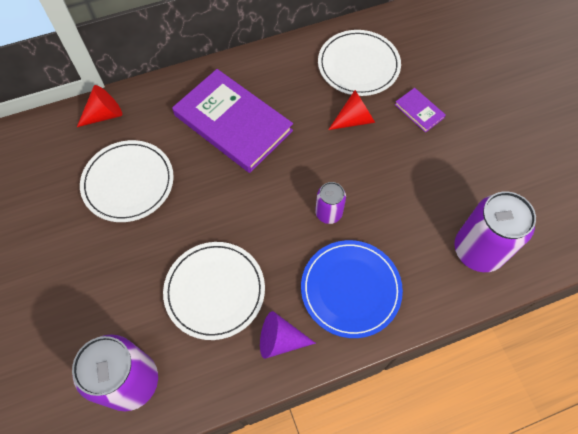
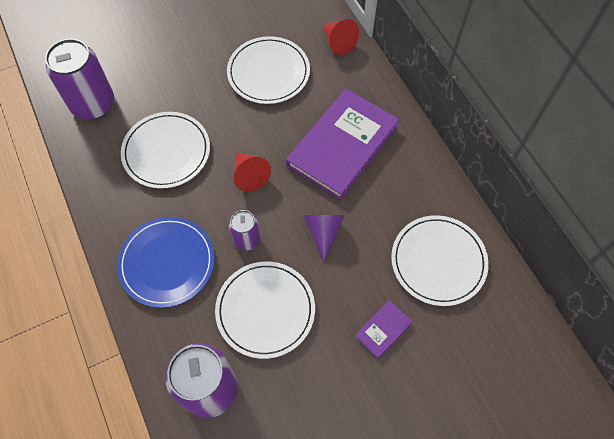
camera: 85 degrees right, 0 degrees up
purple cone [260,311,316,359] -> purple cone moved to [303,215,345,262]
red cone [328,90,375,130] -> red cone moved to [234,153,271,192]
none -> white plate [215,262,315,359]

